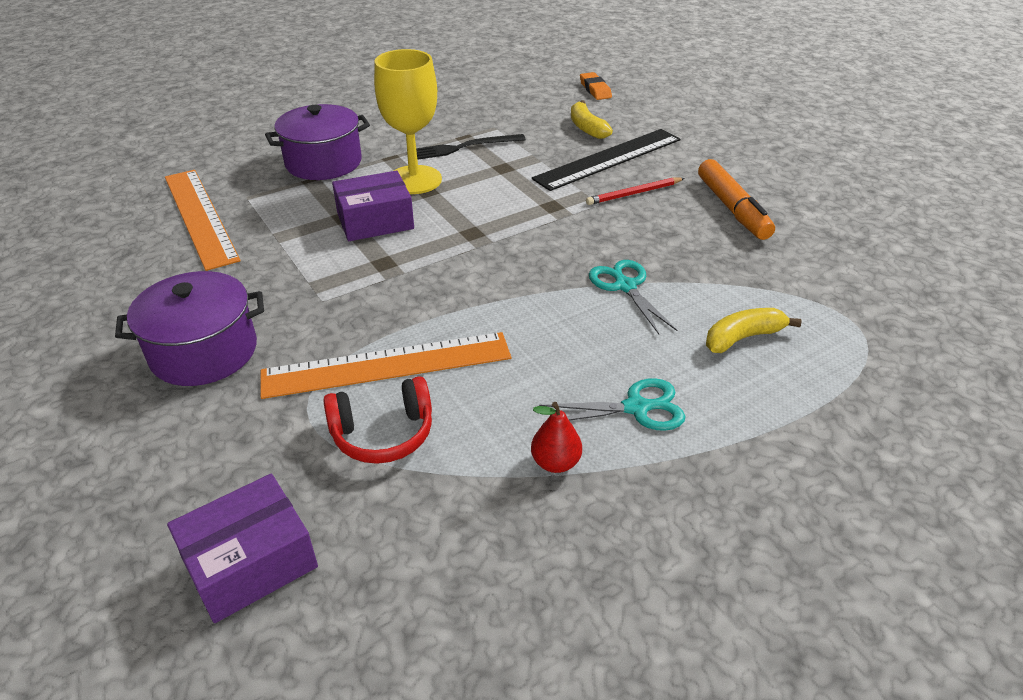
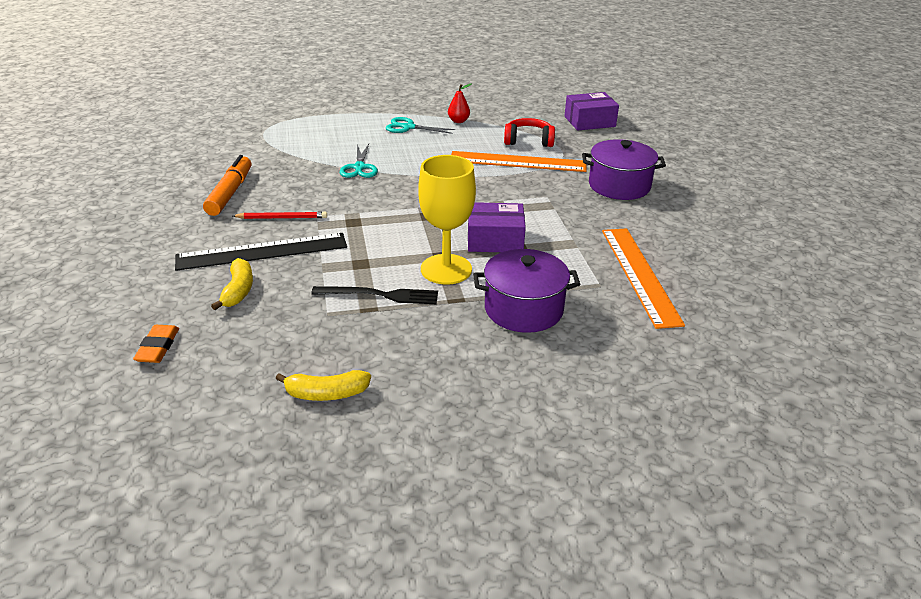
camera: 160 degrees left, 5 degrees down
yellow banana [706,308,802,353] -> yellow banana moved to [275,370,371,401]

